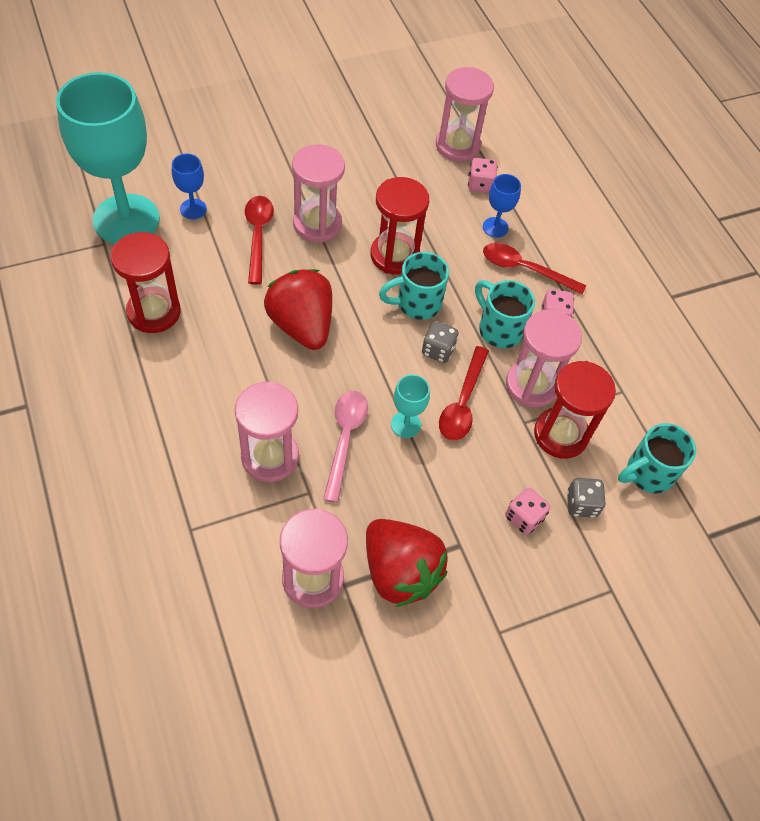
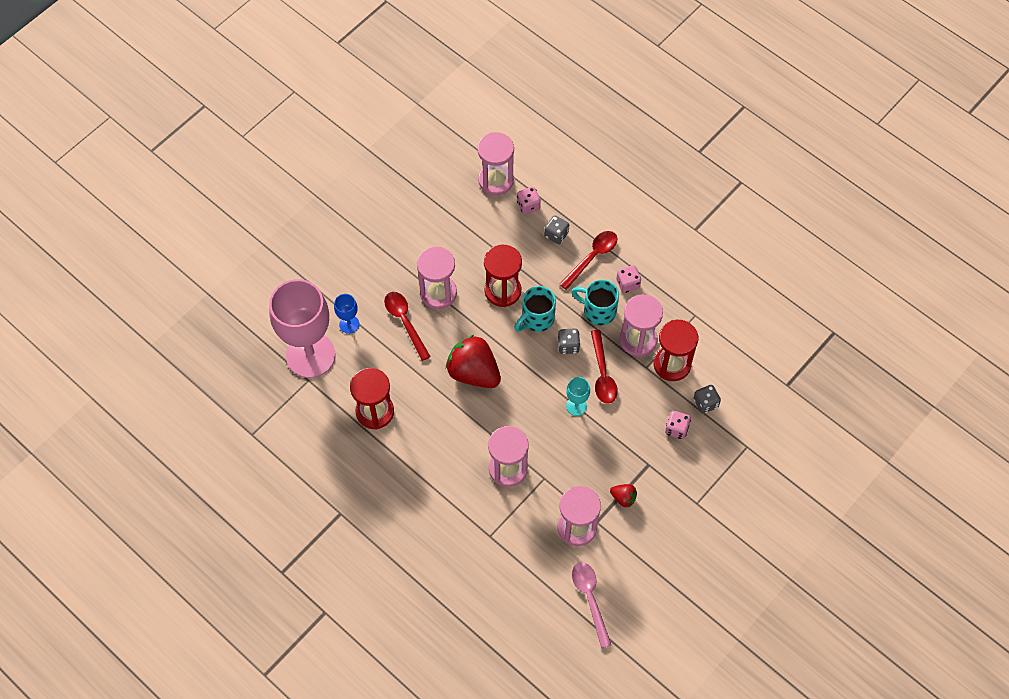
camera: 20 degrees left, 5 degrees up
turquoise goblet [56,72,160,244] -> pink goblet [269,279,335,378]
pink spoon [323,391,368,503] -> pink spoon moved to [572,562,611,648]
red strawberry [366,519,448,607] -> red strawberry [610,484,637,507], size x0.46
blue goblet [483,174,521,238] -> grey dice [544,215,569,244]
red spoon [483,243,586,294] -> red spoon turned 135 degrees clockwise [559,231,617,290]
turquoise mug [618,423,696,494] -> none

